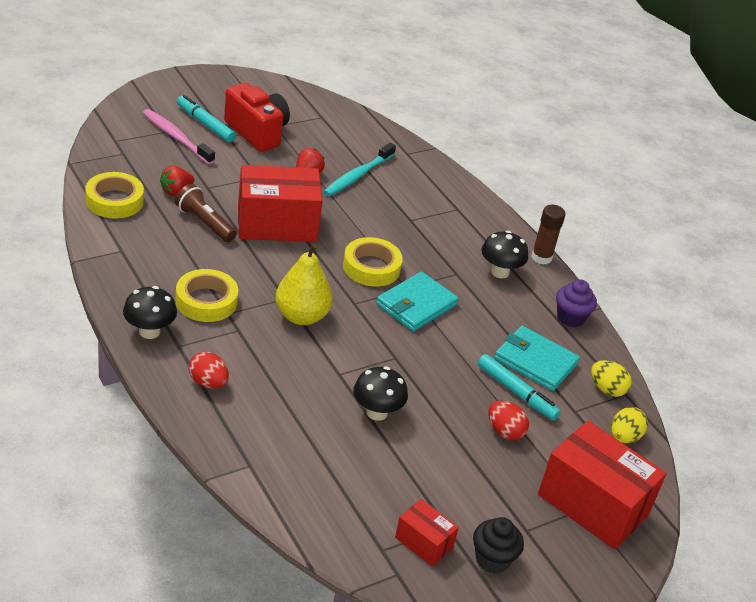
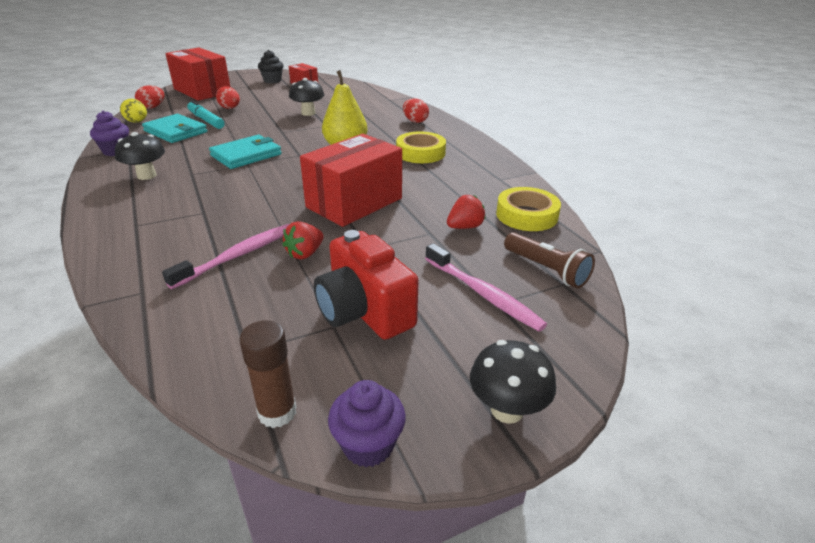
camera: 170 degrees left, 5 degrees down
black mushroom [123,286,177,339] -> black mushroom moved to [470,340,556,424]
brown flashlight [175,184,237,242] -> brown flashlight moved to [504,232,595,288]
turquoise marker [177,95,236,142] -> none
red box [238,165,323,242] -> red box turned 45 degrees counterclockwise [300,134,402,227]
turquoise toothbrush [323,143,396,196] -> pink toothbrush [162,224,290,289]
yellow tape [343,237,403,287] -> none
brown glue stick [531,205,565,264] -> brown glue stick moved to [239,320,296,428]
yellow egg [611,407,648,443] -> red egg [135,85,164,109]
none -> purple cupcake [328,380,406,467]

